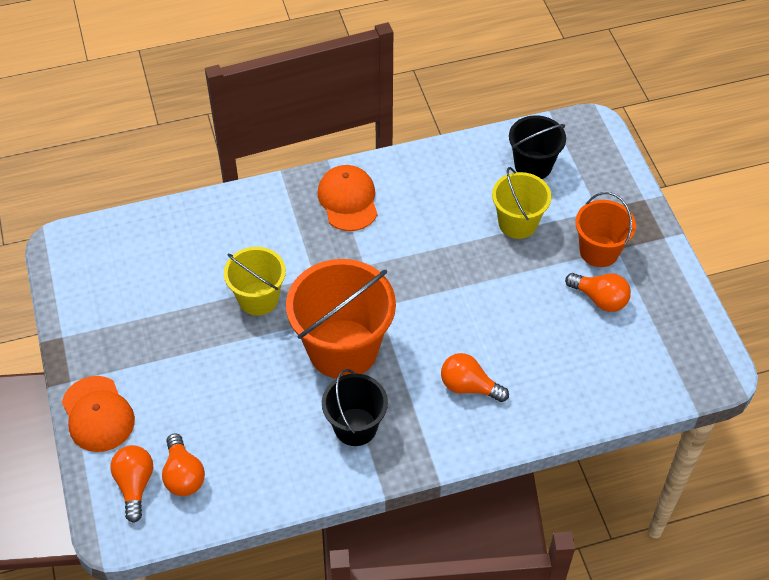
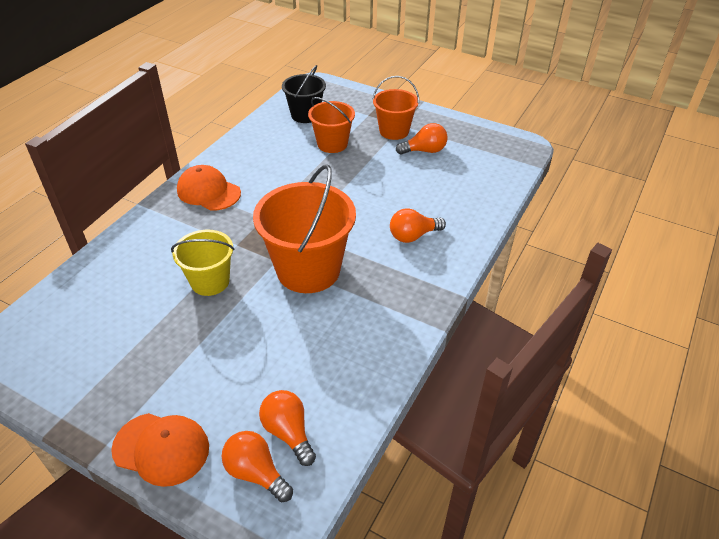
camera: 45 degrees left, 10 degrees down
orange light bulb [162,433,205,496] -> orange light bulb turned 150 degrees counterclockwise [259,390,316,466]
black bucket [322,369,388,446] -> none
yellow bucket [492,167,552,239] -> orange bucket [308,97,355,153]

